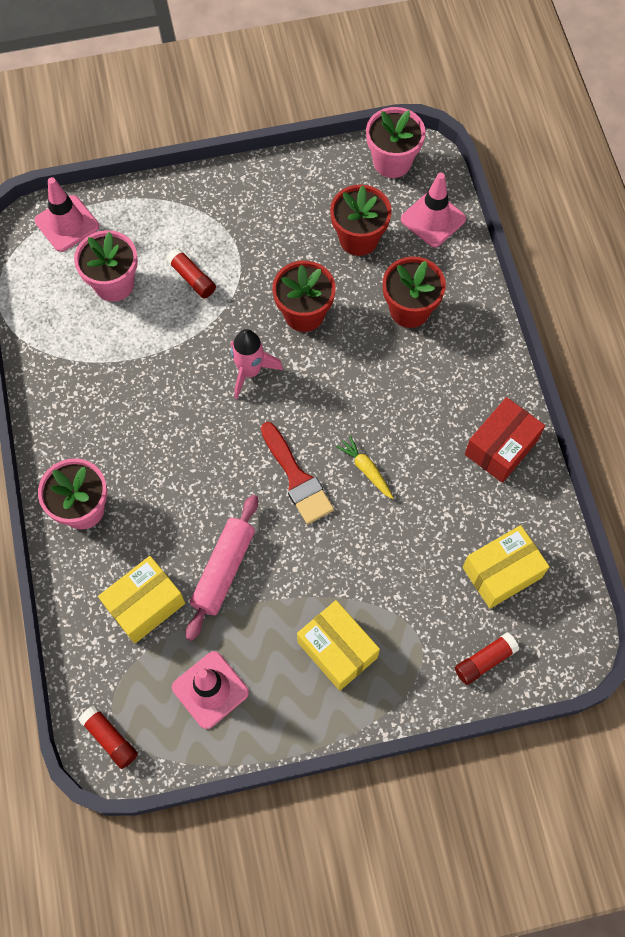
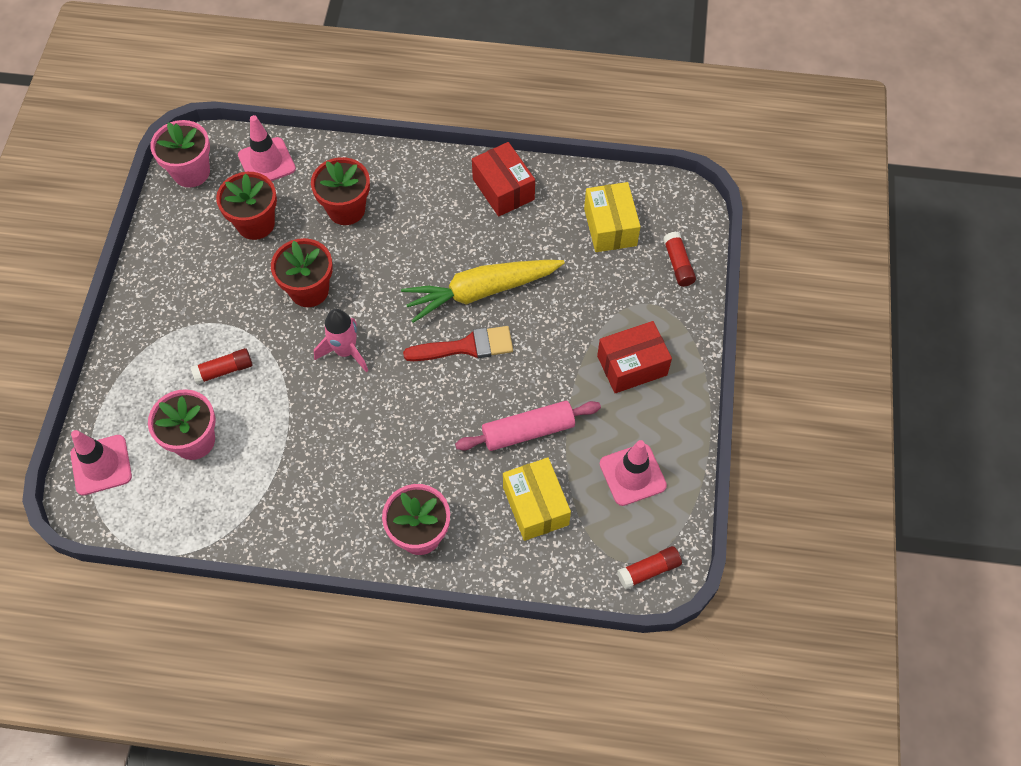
camera: 70 degrees left, 5 degrees down
pink rolling pin [186,495,258,641] -> pink rolling pin turned 60 degrees counterclockwise [455,401,601,451]
yellow box [297,600,380,691] -> red box [597,321,672,393]
yellow carrot [336,435,394,499] -> yellow carrot [401,260,565,323], size x2.26

